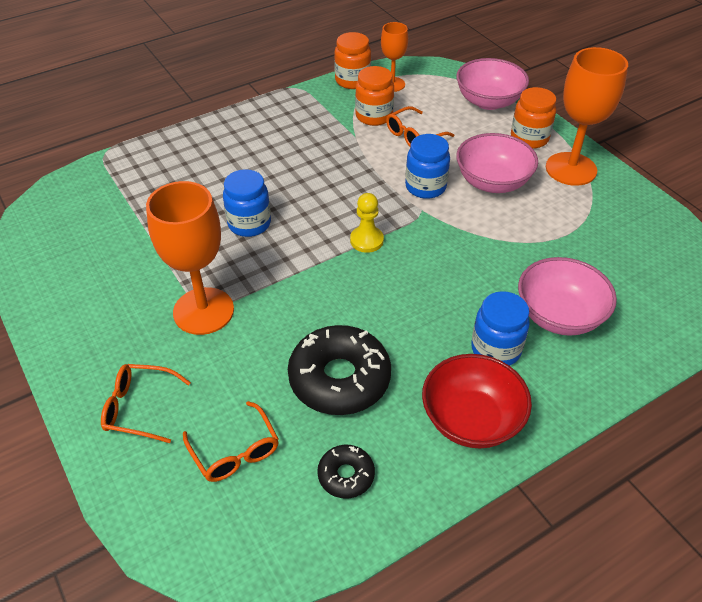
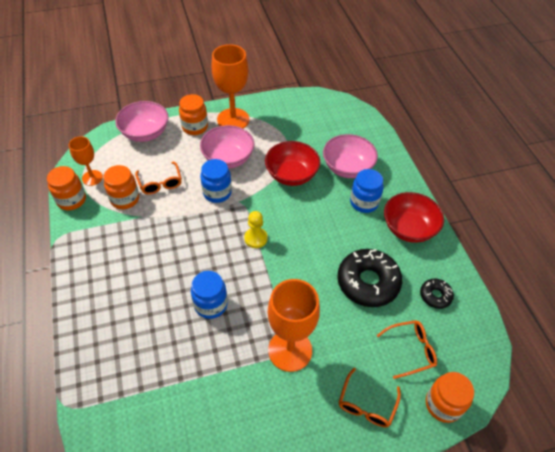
camera: 75 degrees left, 5 degrees up
none -> red bowl [265,141,320,186]
none -> orange jar [426,372,474,423]

